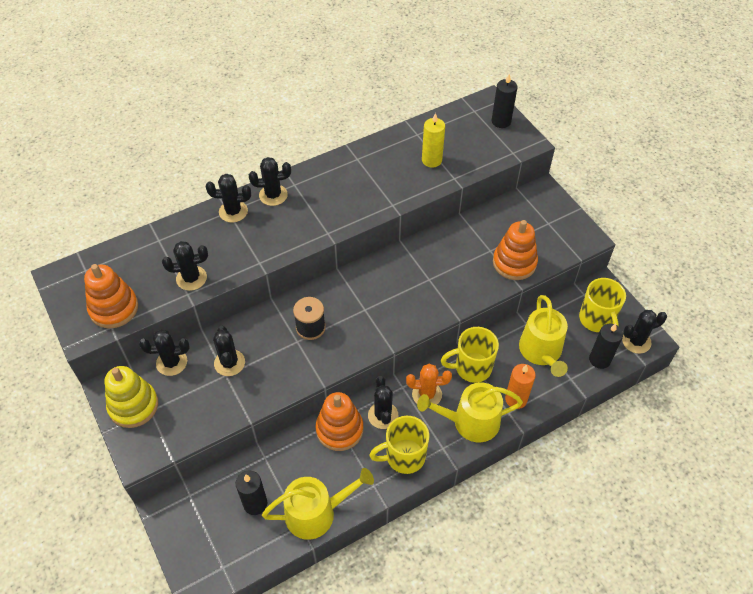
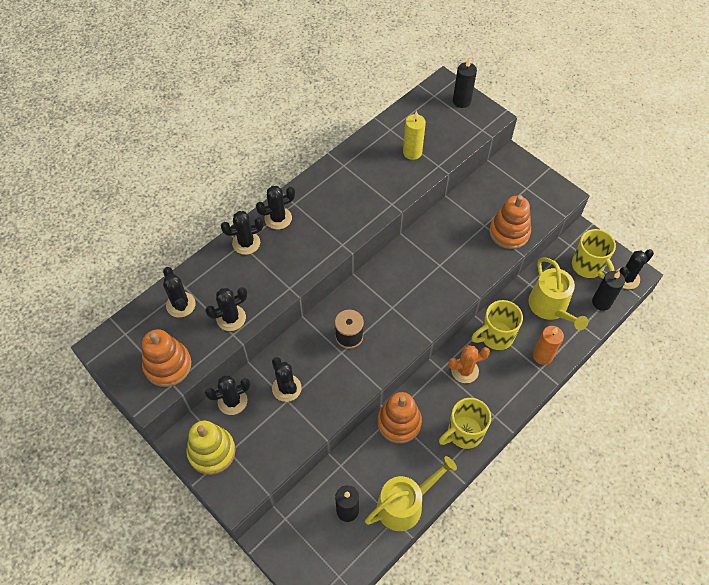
camera: 15 degrees left, 5 degrees up
black cactus [368,376,398,429] -> black cactus moved to [163,267,196,317]
yellow watering can [417,382,523,442] -> none

